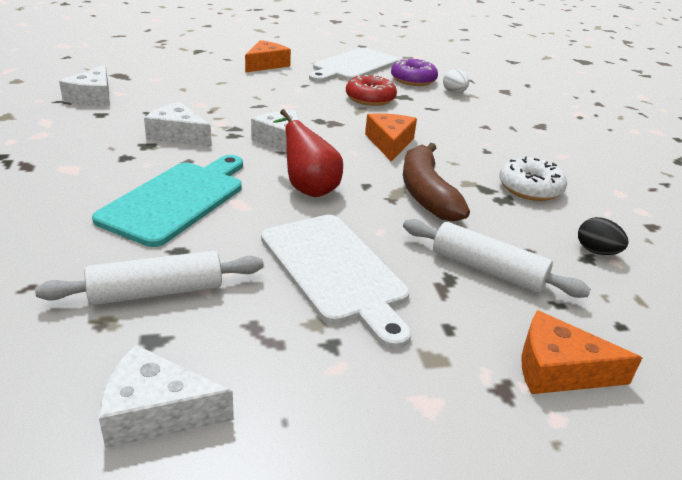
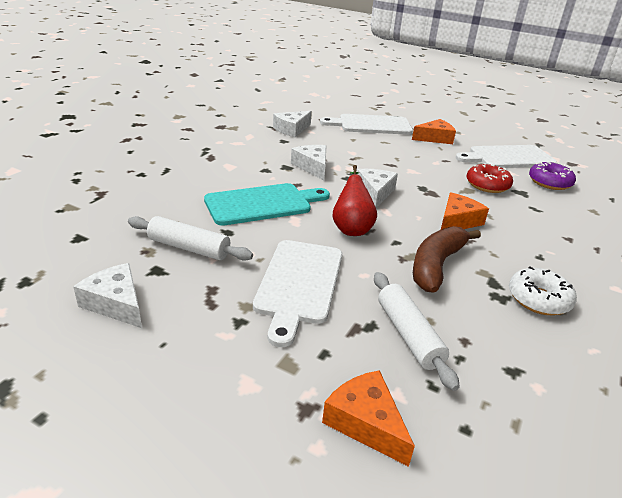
camera: 40 degrees right, 0 degrees up
white egg [443,69,469,93] -> none
black egg [578,217,629,255] -> none
none -> white cutting board [320,114,413,135]

